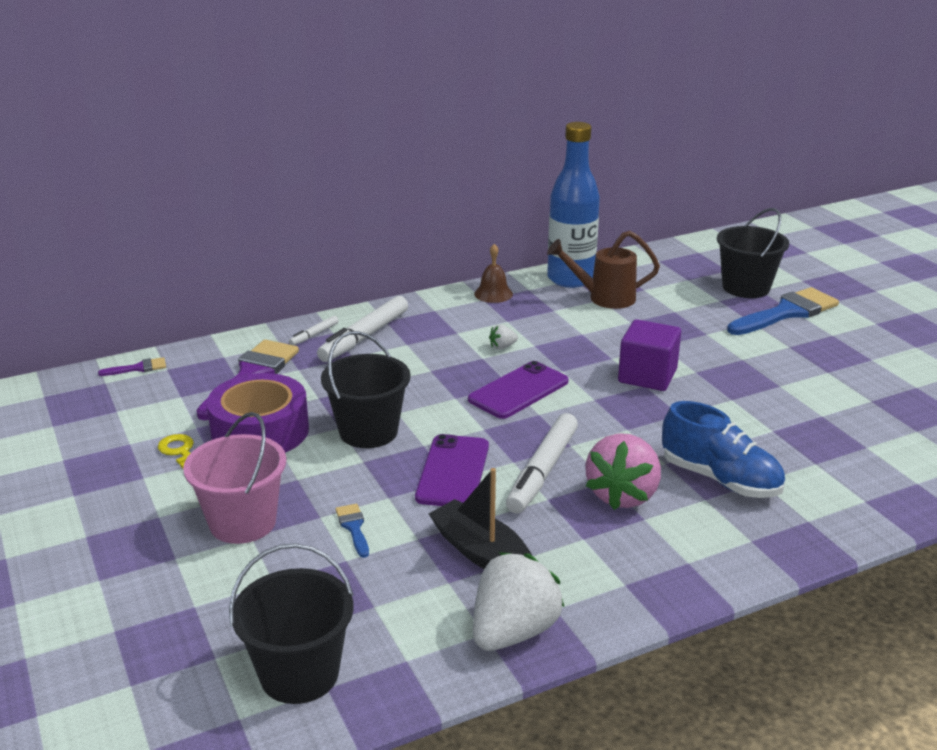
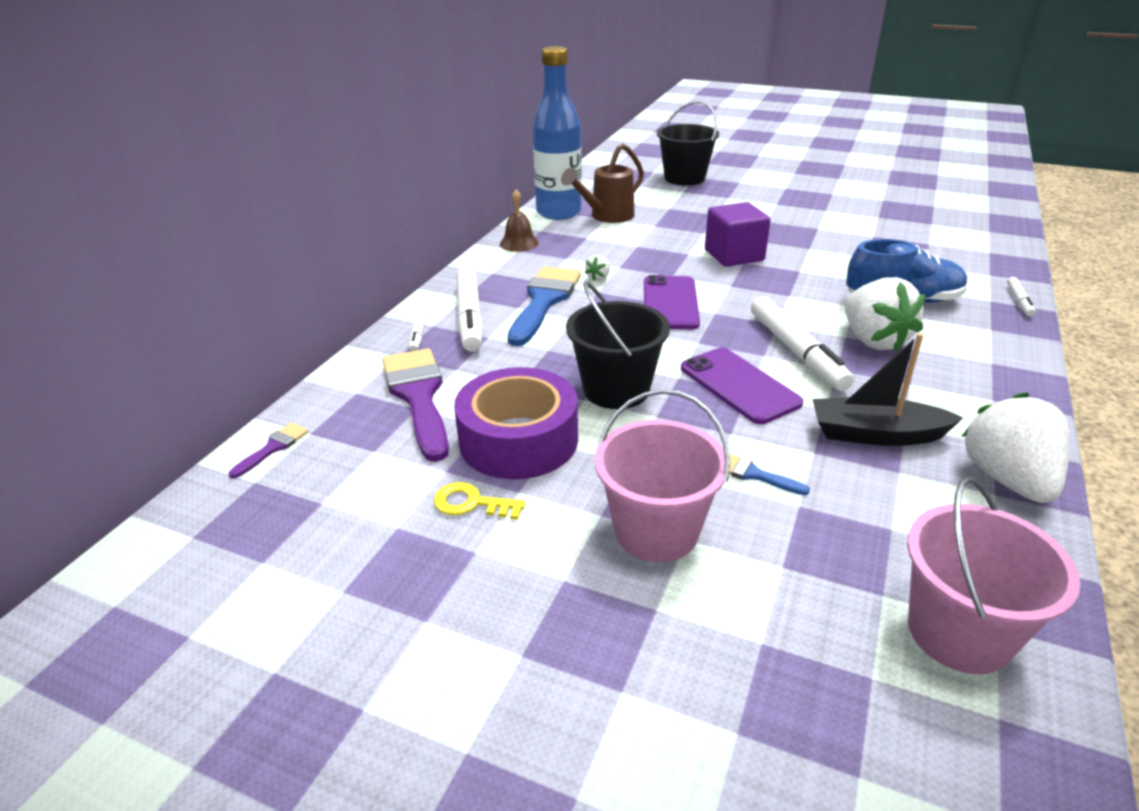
camera: 40 degrees left, 5 degrees up
black bucket [229,543,354,704] -> pink bucket [907,477,1081,674]
pink strawberry [585,433,661,510] -> white strawberry [845,277,925,352]
blue brush [727,287,839,335] -> blue brush moved to [508,266,581,346]
none -> white marker [1007,277,1036,316]

